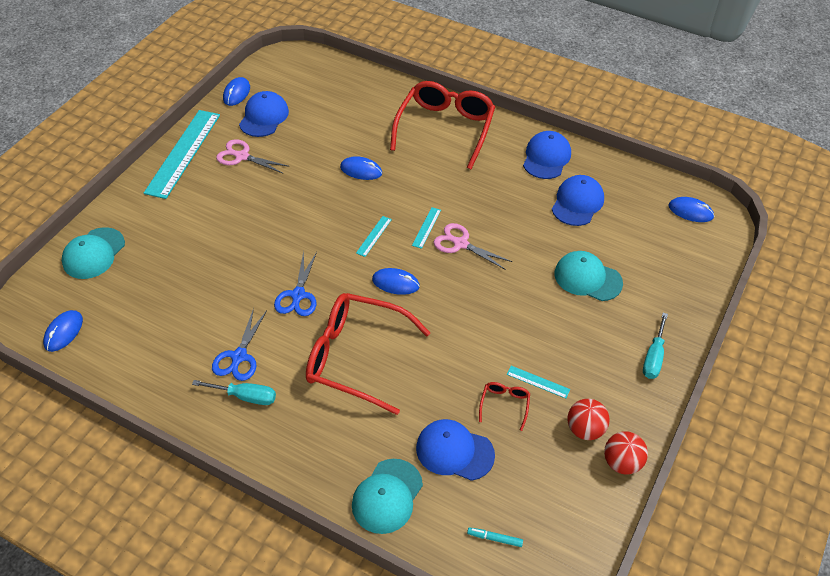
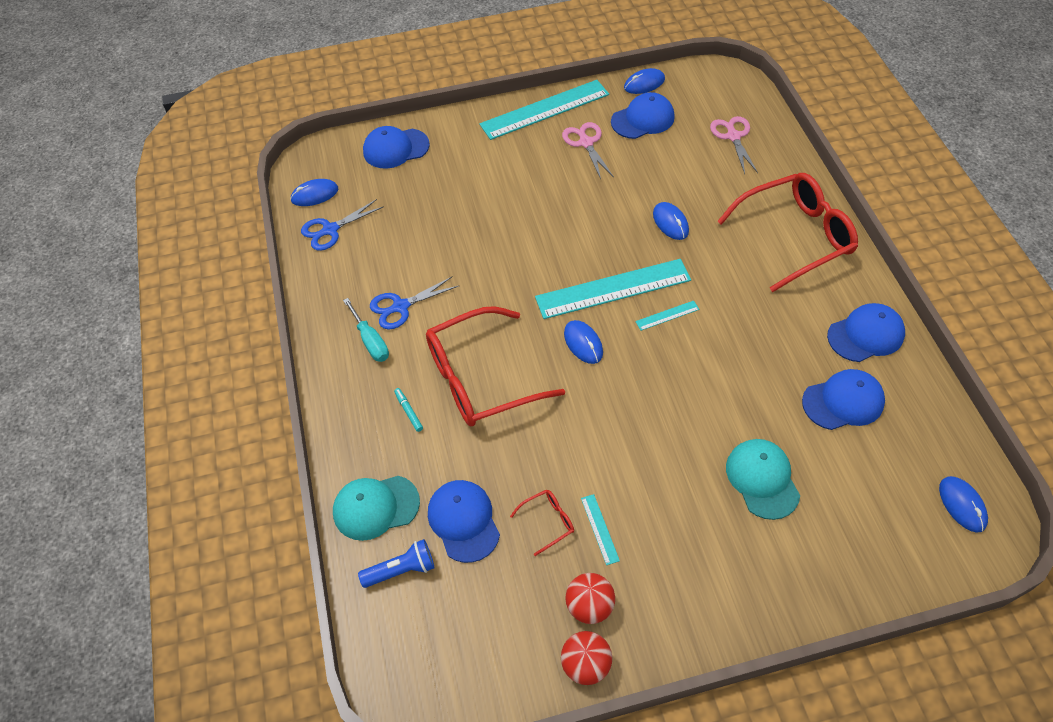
camera: 50 degrees right, 5 degrees up
turquoise cap [62,227,125,279] -> blue cap [363,126,430,169]
blue scissors [274,251,317,316] -> blue scissors moved to [301,199,384,251]
red glasses [306,293,430,415] -> red glasses turned 90 degrees counterclockwise [426,306,565,426]
turquoise ruler [356,216,392,257] -> turquoise ruler [535,259,691,319], size x2.43
pink scissors [433,223,512,270] -> pink scissors moved to [710,116,758,174]
turquoise marker [467,527,523,547] -> turquoise marker moved to [394,388,423,432]
turquoise screwdriver [643,313,668,379] -> none
none -> blue flashlight [358,539,435,588]

